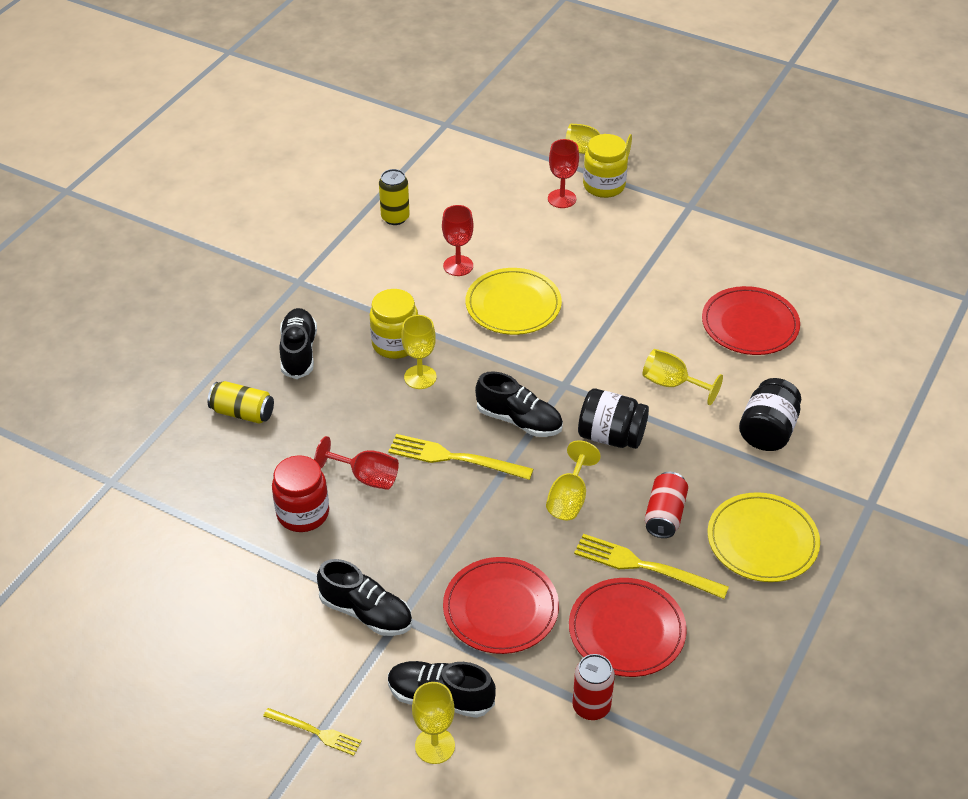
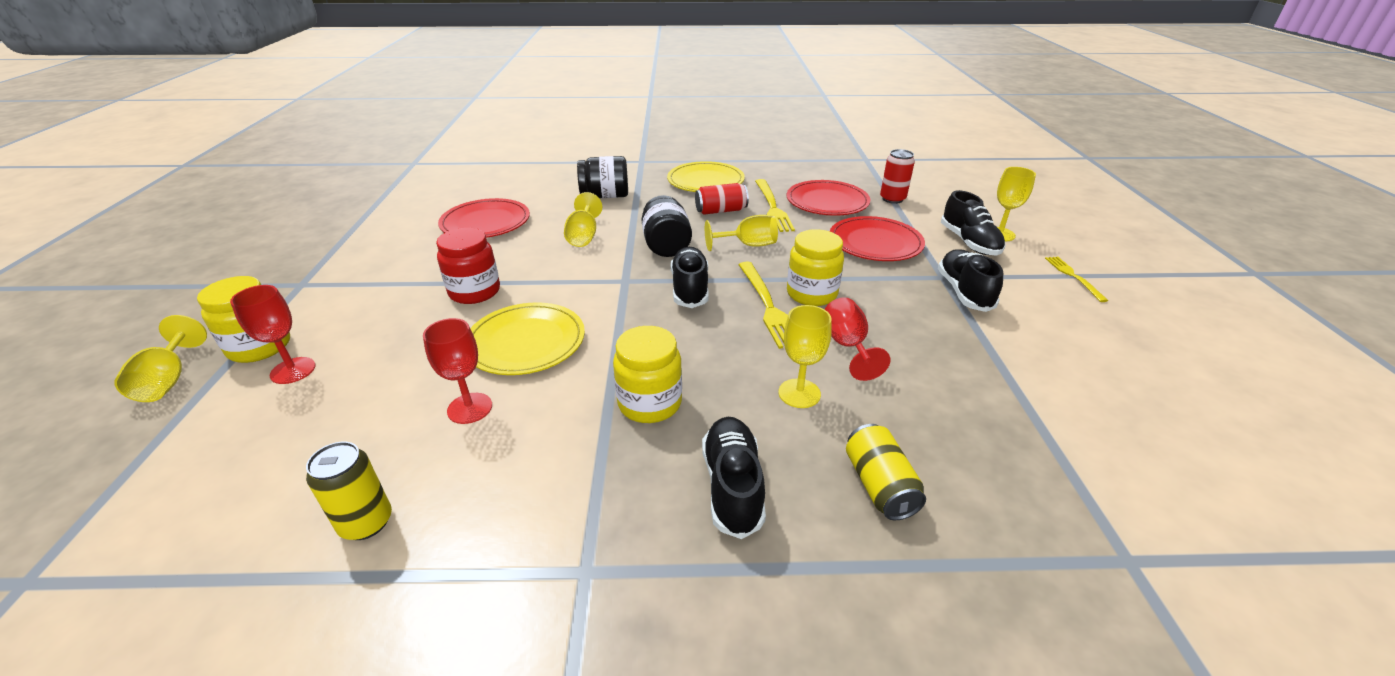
camera: 120 degrees left, 10 degrees down
red jar [272,455,329,532] -> red jar moved to [436,228,500,304]
black shoe [279,308,317,379] -> black shoe turned 120 degrees clockwise [702,417,766,539]
yellow goblet [401,315,437,389] -> yellow goblet moved to [778,305,832,408]
none -> yellow jar [787,229,844,306]

